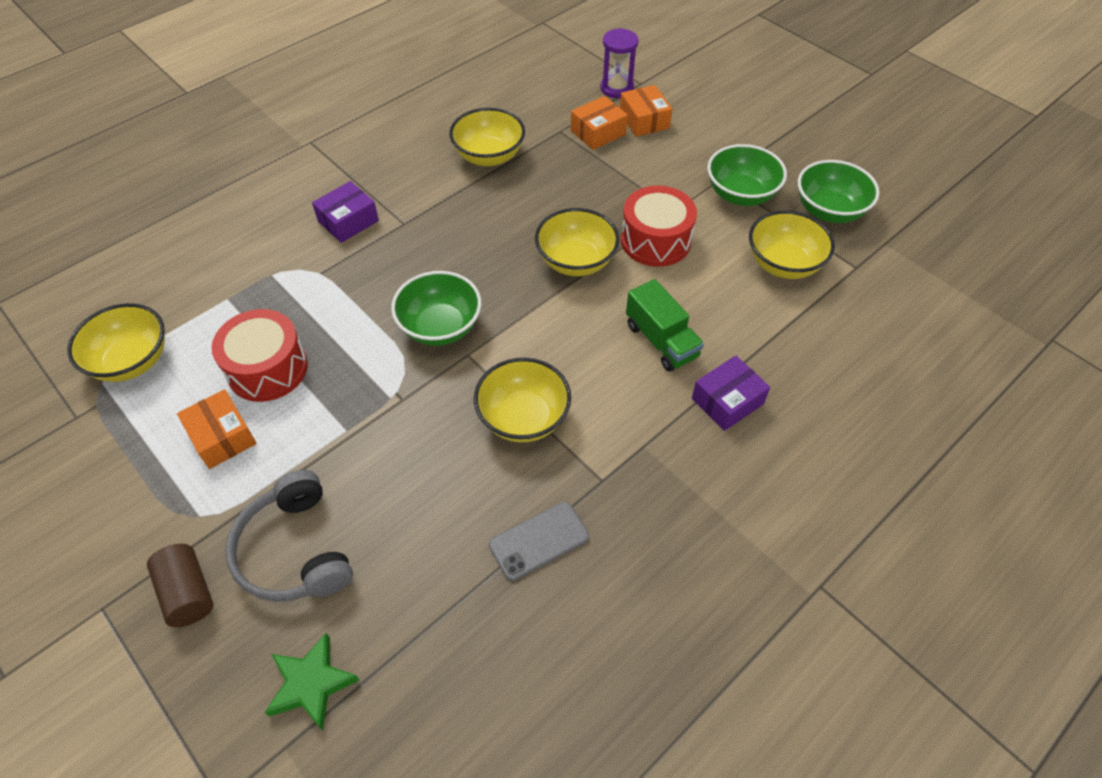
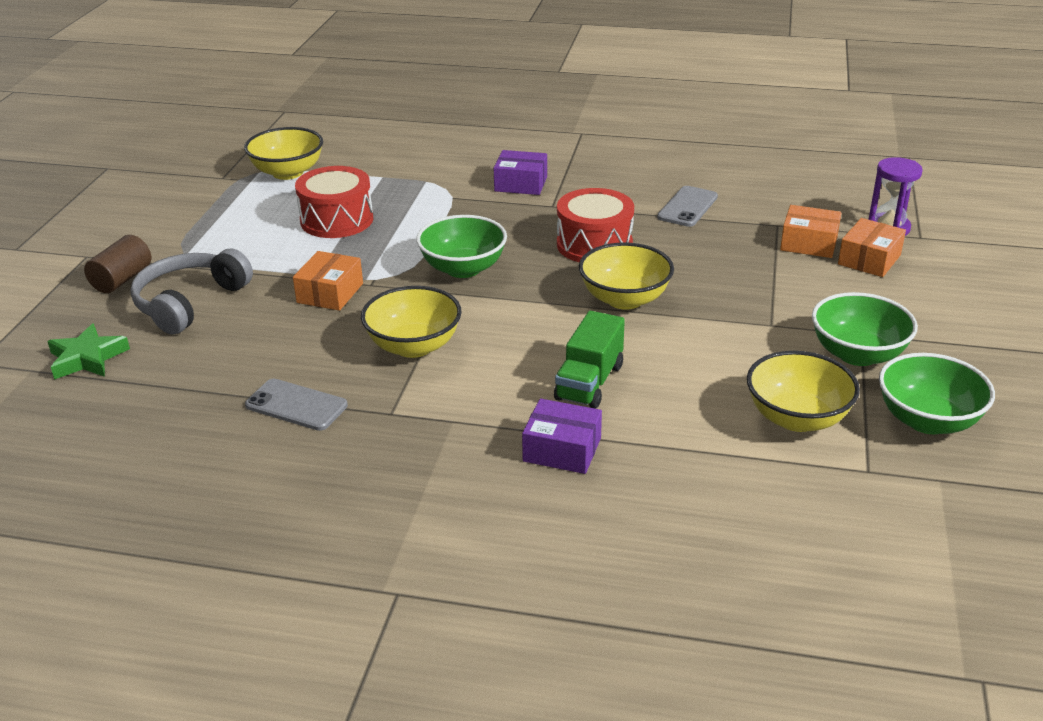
camera: 55 degrees right, 20 degrees down
orange box [177,389,257,469] -> orange box moved to [293,251,363,311]
yellow bowl [449,108,525,166] -> grey phone [657,186,718,227]
red drum [621,186,697,267] -> red drum moved to [557,188,634,263]

